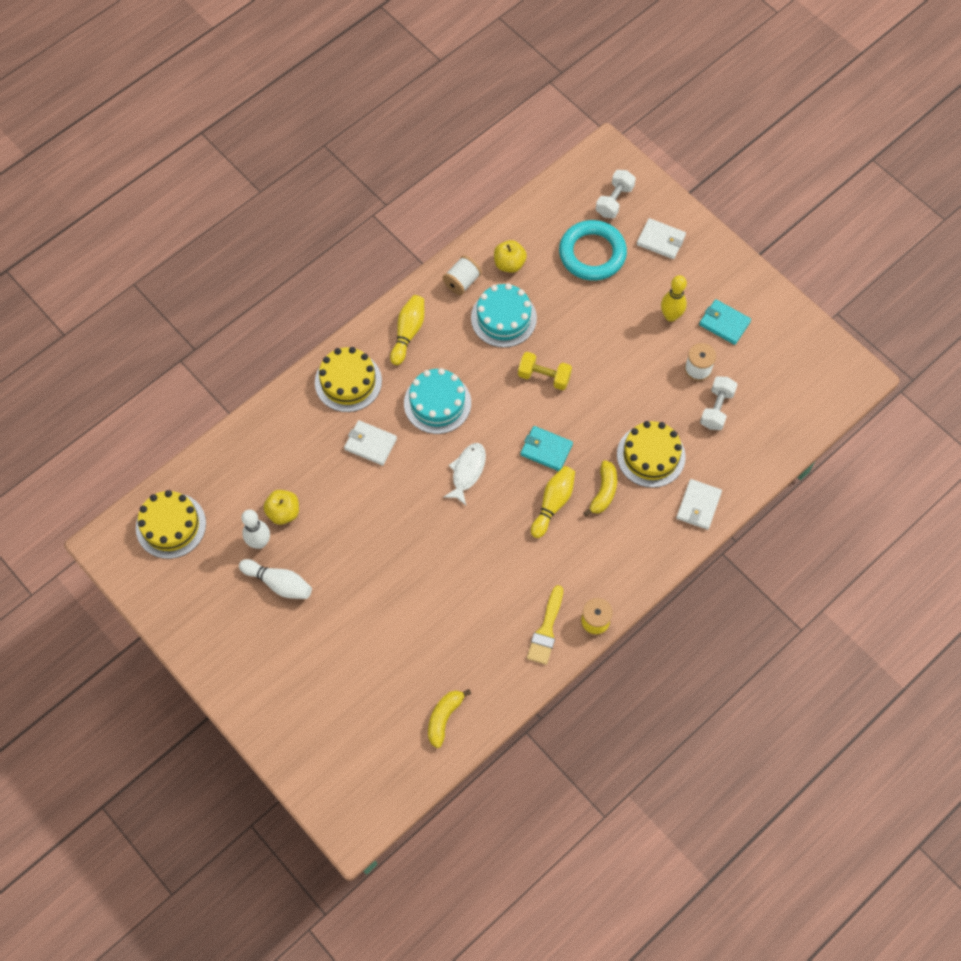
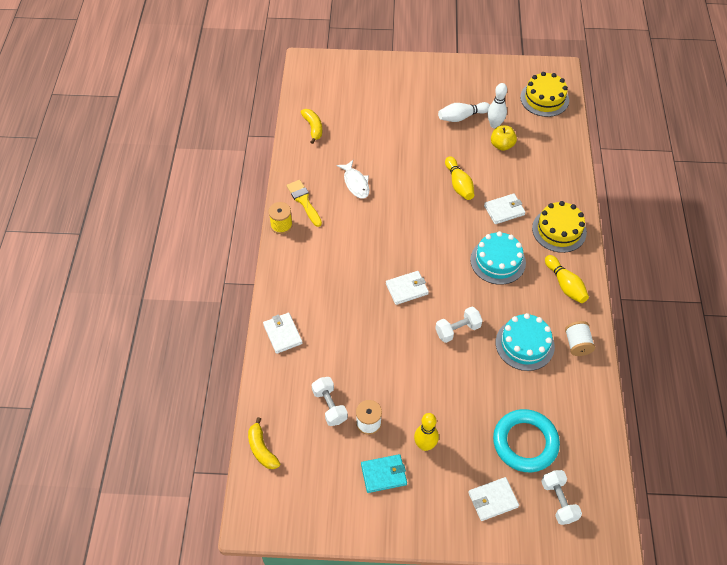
camera: 135 degrees right, 10 degrees down
white fish [443,443,486,505] -> white fish moved to [337,160,369,199]
yellow apple [494,240,527,273] -> none
yellow dumbbell [518,352,572,390] -> white dumbbell [435,307,483,343]
turquoise wallet [520,426,573,471] -> white wallet [386,271,429,305]
yellow bowling pin [531,466,575,538] -> yellow bowling pin moved to [445,156,474,200]
yellow banana [583,460,617,516] -> yellow banana moved to [248,417,280,469]
yellow cake [617,421,686,488] -> none

